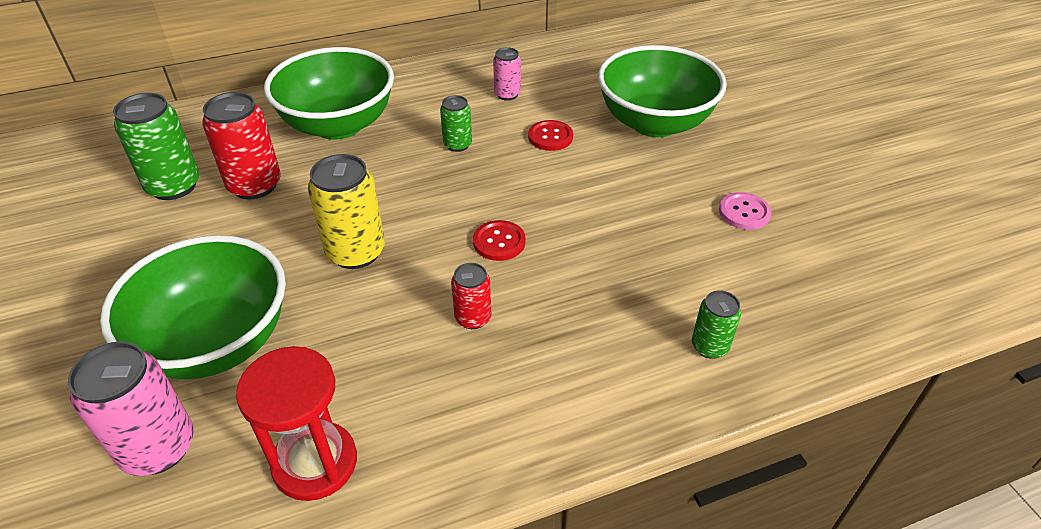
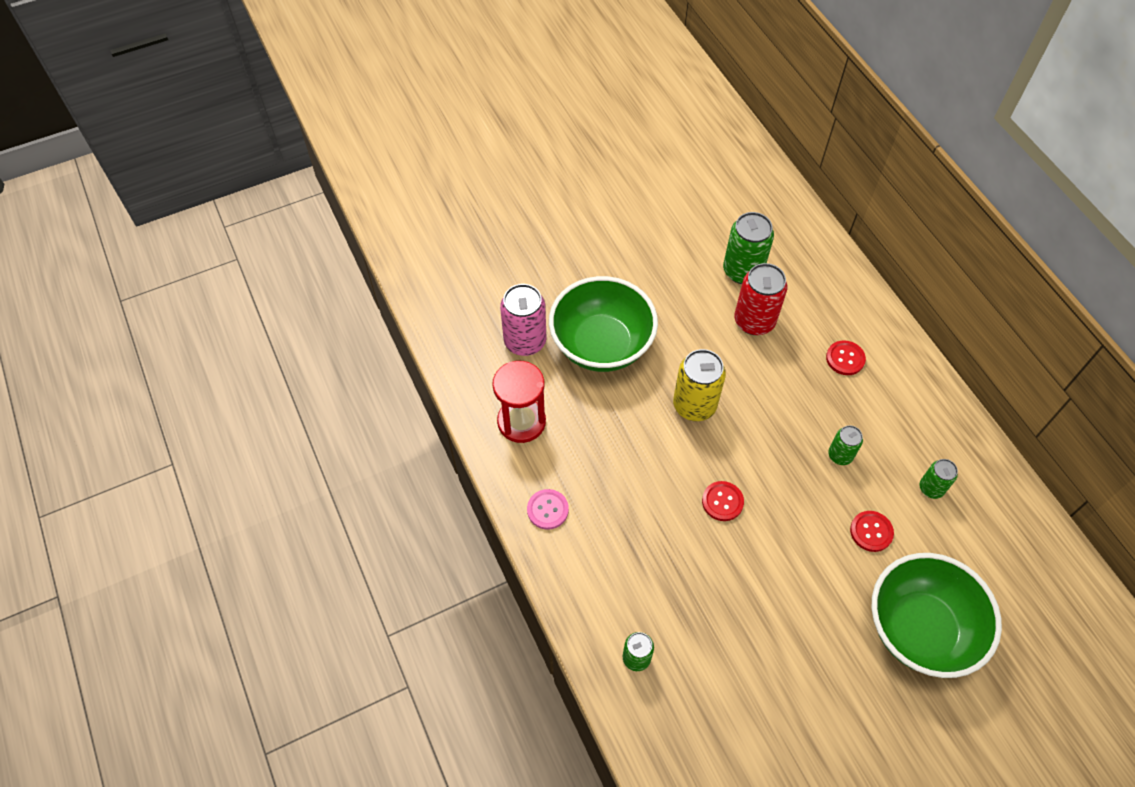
camera: 85 degrees right, 15 degrees up
green bowl [264,47,394,140] -> red button [826,340,866,375]
red can [451,263,492,329] -> none
pink can [493,47,521,101] -> green can [919,459,958,499]
pink button [719,192,771,230] -> pink button moved to [527,489,569,530]

